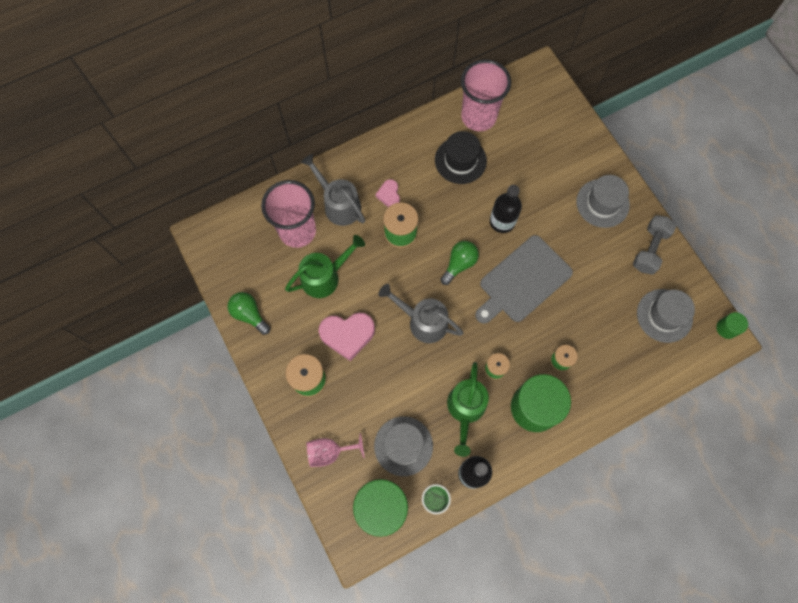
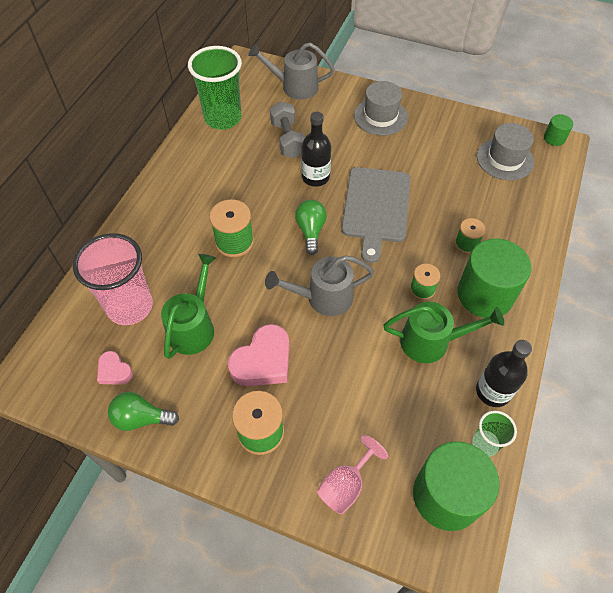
camera: 40 degrees left, 15 degrees down
grey watering can [301,154,365,226] -> grey watering can moved to [248,42,335,100]
grey hat [374,416,433,476] -> none
pink heart [376,179,400,207] -> pink heart moved to [97,351,133,385]
black hat [435,131,487,184] -> none
green watering can [447,362,489,457] -> green watering can turned 60 degrees counterclockwise [384,302,504,363]
pink cup [461,59,511,131] -> green cup [188,46,242,130]
grey dumbbell [633,215,677,275] -> grey dumbbell moved to [270,101,305,158]

